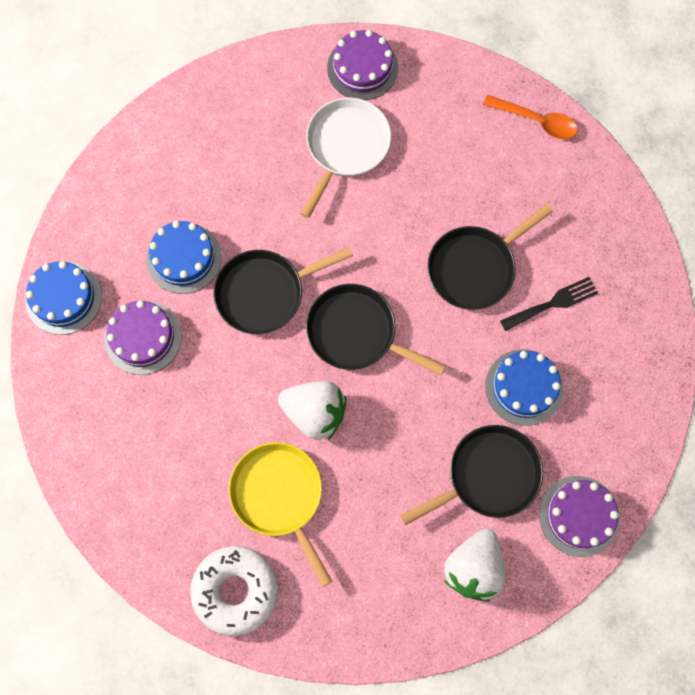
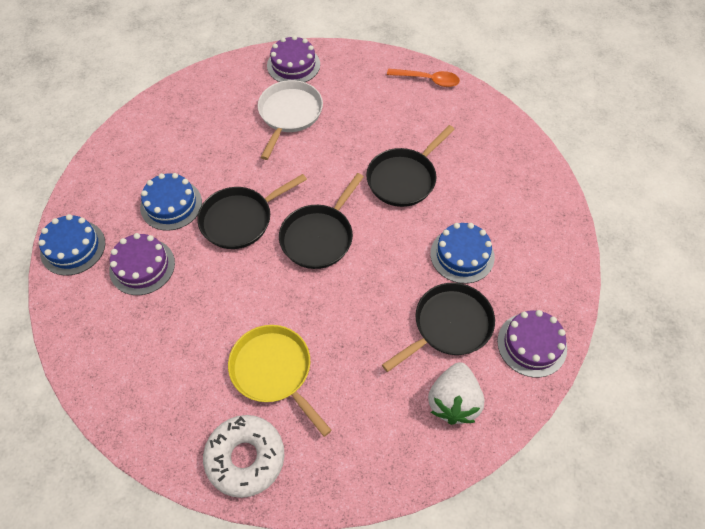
camera: 10 degrees left, 15 degrees down
white strawberry [278,381,346,440] -> none
black pan [306,284,446,375] -> black pan turned 75 degrees counterclockwise [279,173,364,269]
black fork [500,277,598,331] -> none

